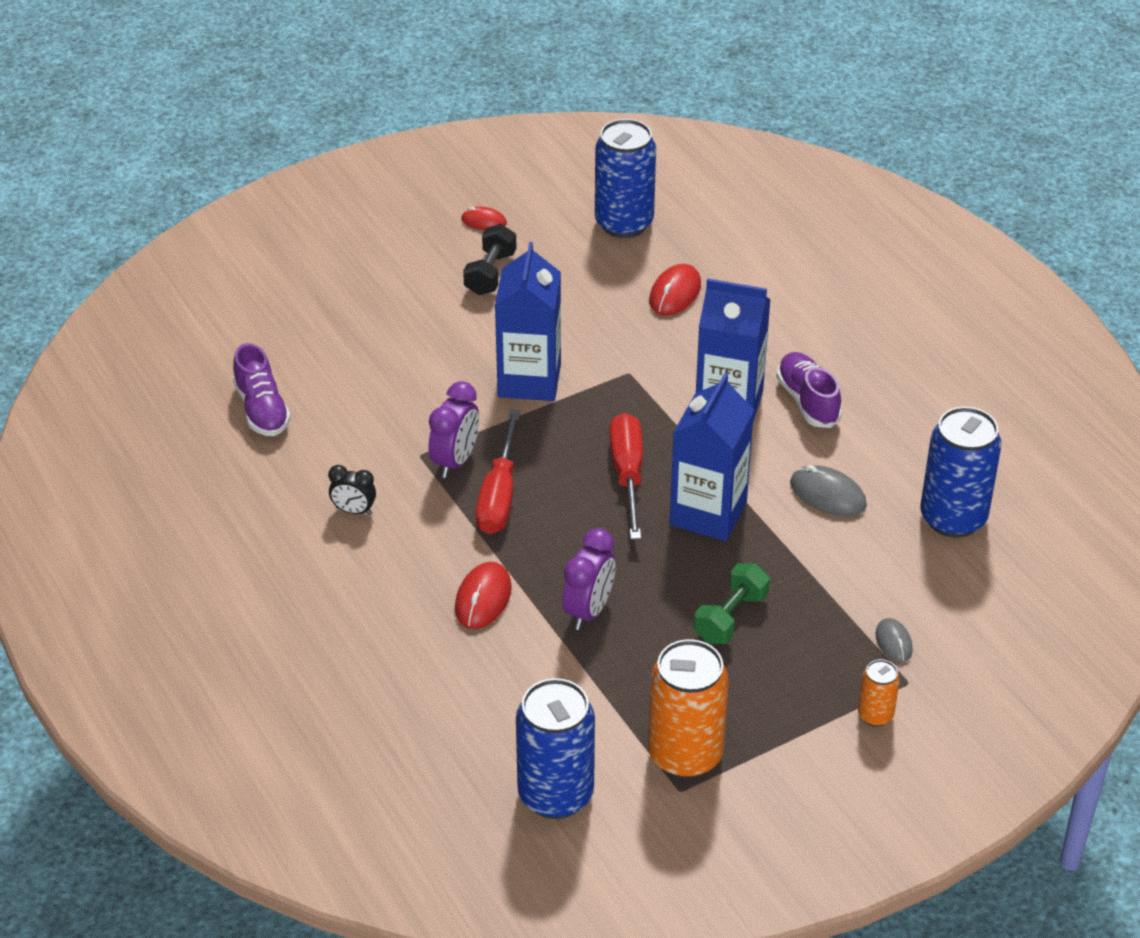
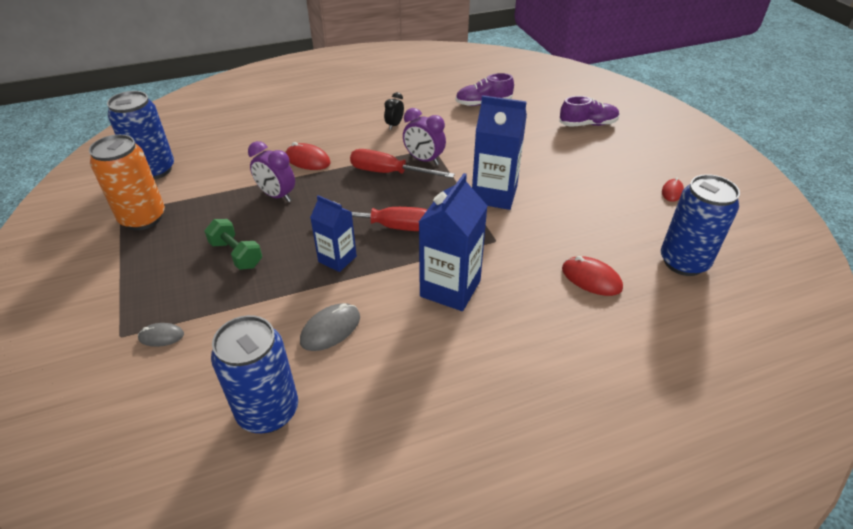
camera: 100 degrees right, 0 degrees up
black dumbbell [463,224,516,295] -> none
blue carton [670,373,754,541] -> blue carton [310,195,357,272], size x0.62
purple shoe [776,352,842,428] -> purple shoe moved to [559,96,619,127]
orange can [858,659,900,727] -> none

